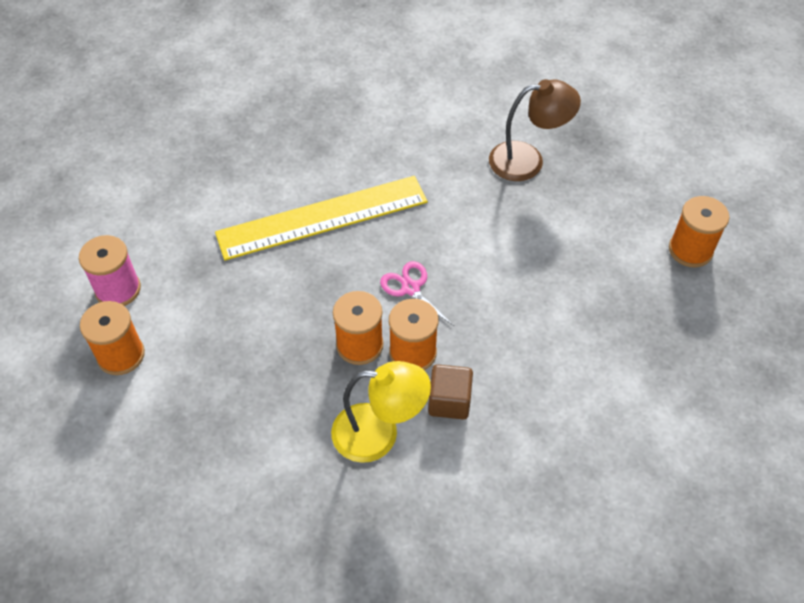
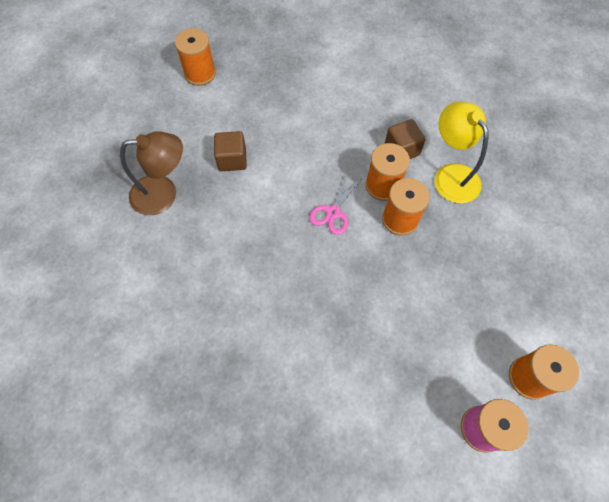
camera: 120 degrees left, 10 degrees up
yellow ruler [215,176,428,260] -> none
brown lamp [489,79,581,181] -> brown lamp turned 120 degrees clockwise [120,131,183,215]
none -> brown cube [214,131,247,171]

